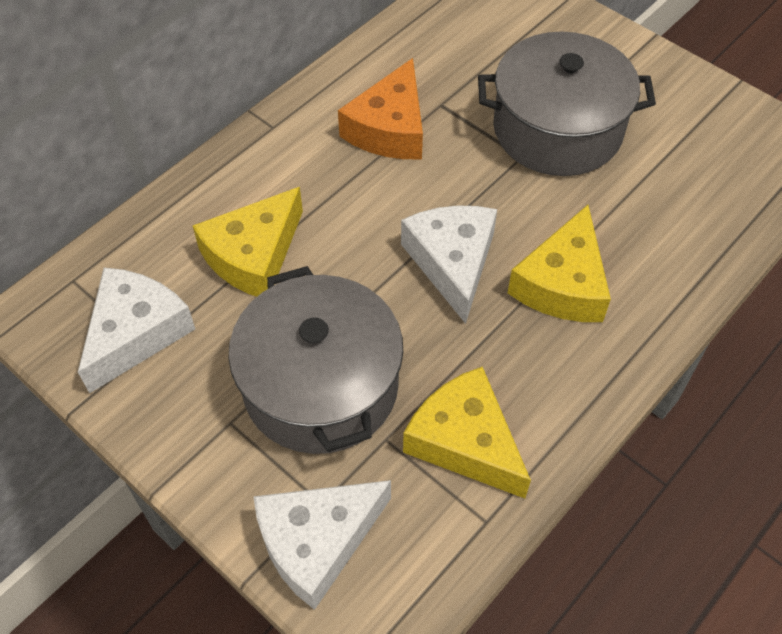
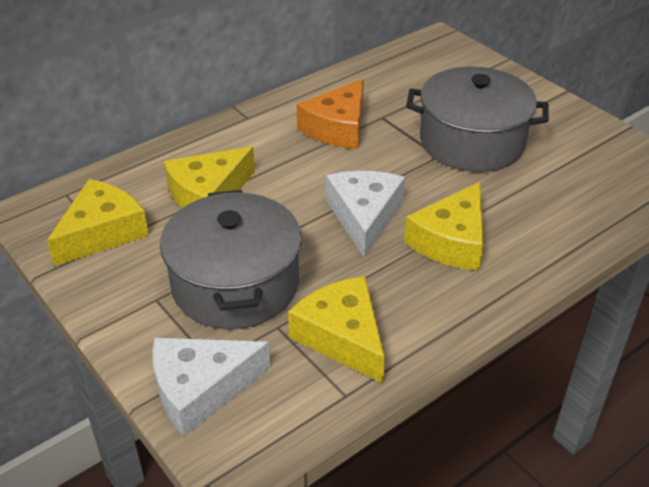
camera: 10 degrees right, 15 degrees down
white cheese [78,268,195,393] -> yellow cheese [47,179,149,266]

